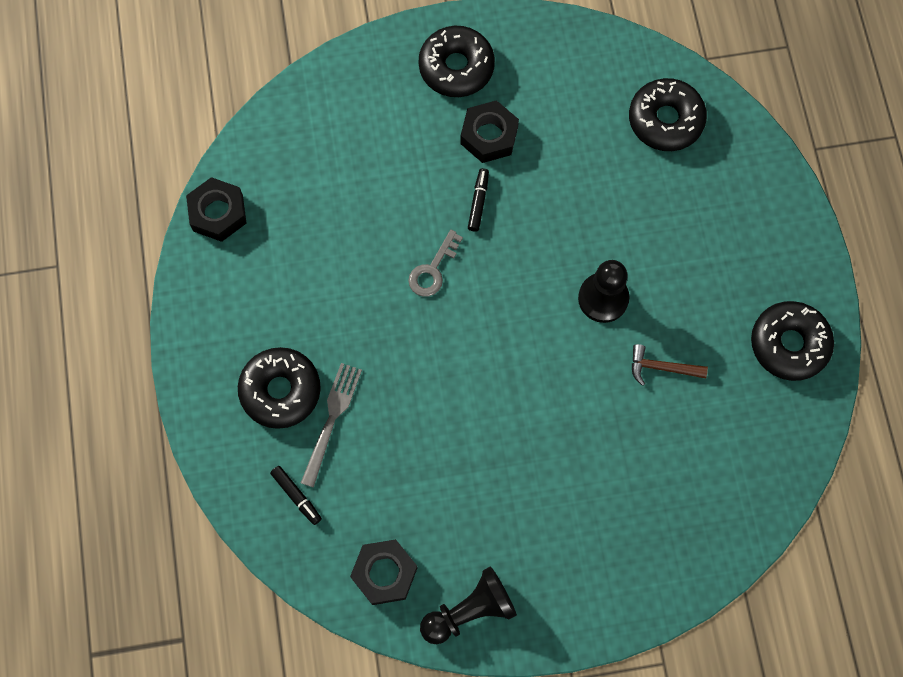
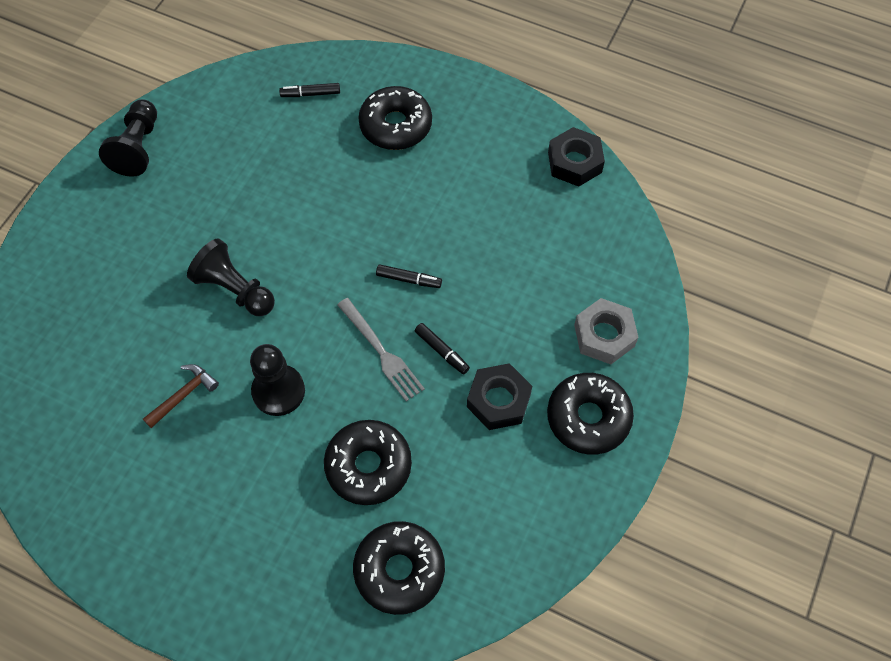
camera: 125 degrees right, 10 degrees down
grey fork [301,363,362,488] -> grey fork moved to [337,298,425,402]
black nut [350,539,417,605] -> none
grey key [408,230,463,297] -> black marker [376,264,442,288]
black donut [751,301,834,381] -> black donut moved to [324,420,412,505]
none -> black pawn [187,238,275,316]
none -> grey nut [574,298,639,364]

